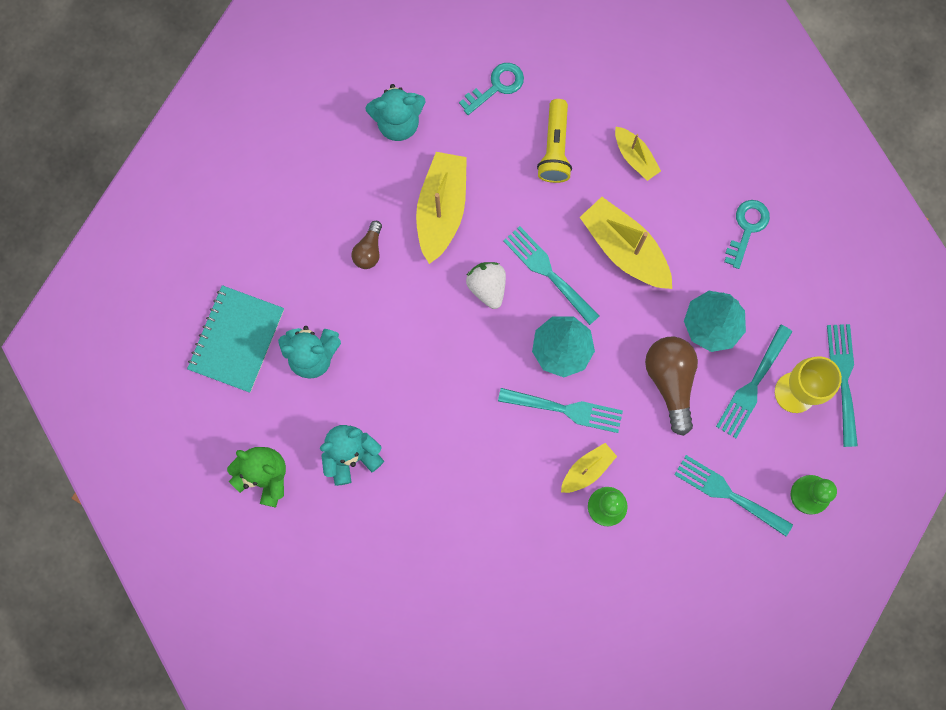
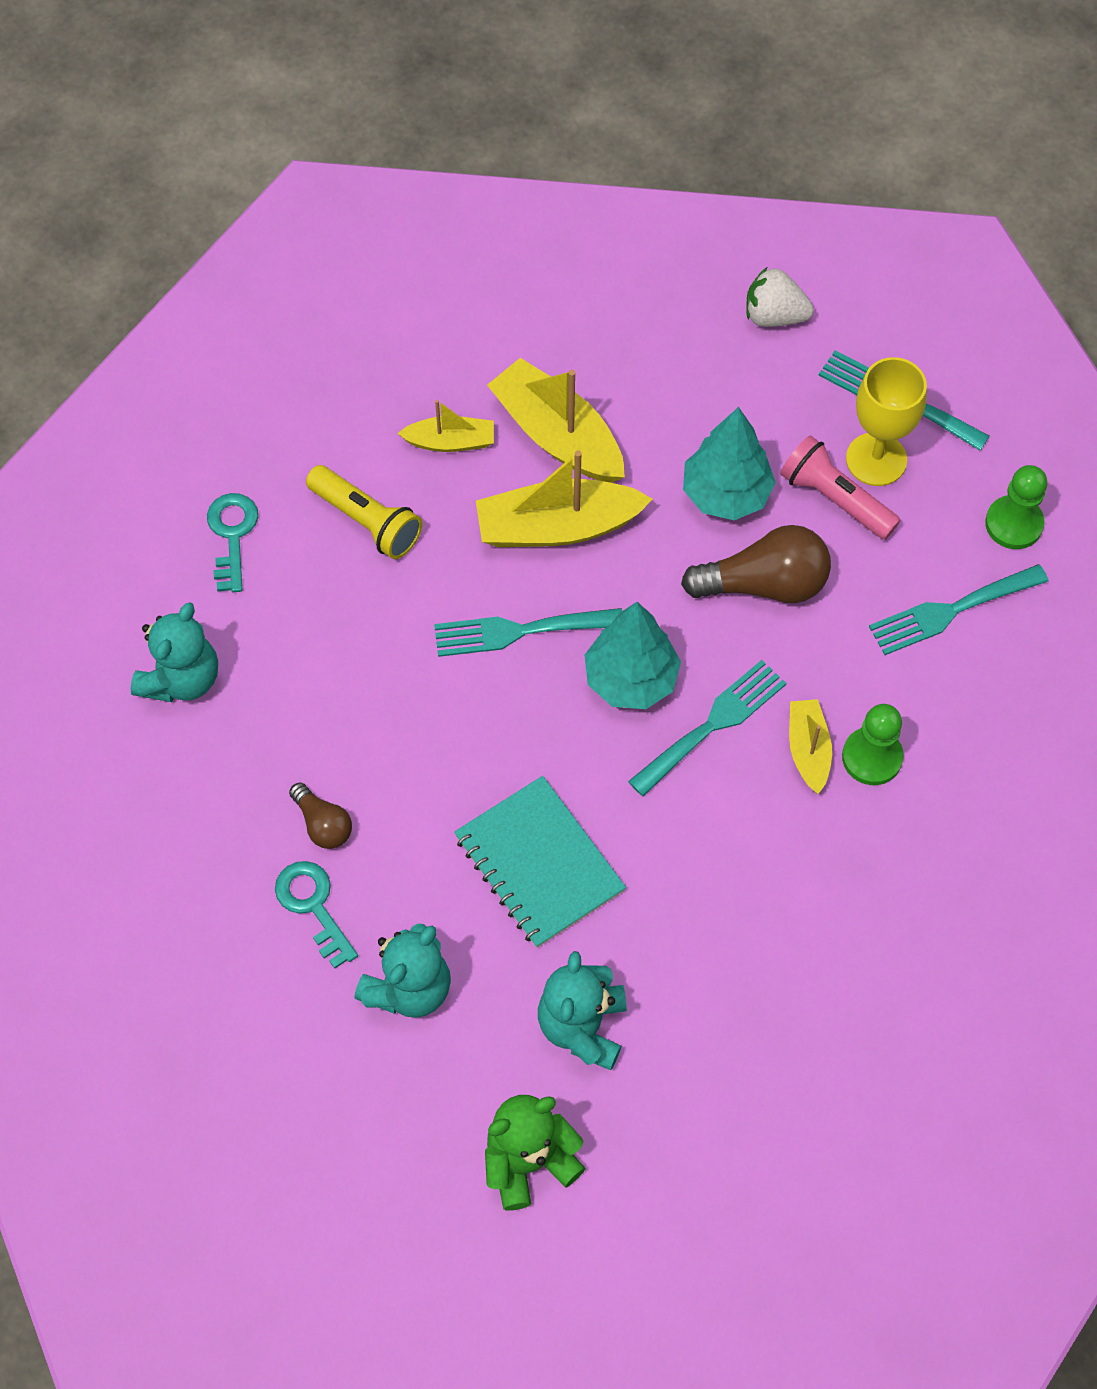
camera: 55 degrees left, 15 degrees down
turquoise notebook [187,285,284,393] -> turquoise notebook moved to [454,776,626,948]
yellow boat [416,152,467,264] -> yellow boat moved to [487,358,625,483]
white strawberry [466,262,506,309] -> white strawberry moved to [746,267,814,327]
brown light bulb [645,337,698,436] -> brown light bulb turned 150 degrees clockwise [681,525,831,603]
turquoise fork [716,325,793,438] -> pink flashlight [780,435,901,540]
turquoise key [724,200,770,269] -> turquoise key moved to [275,861,358,969]

